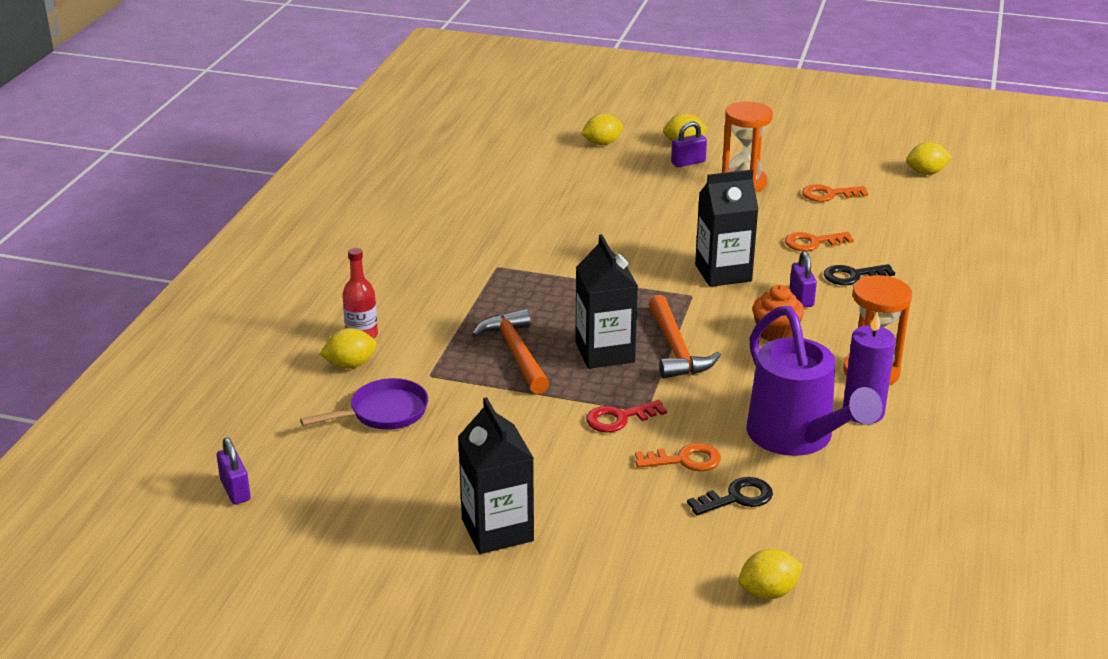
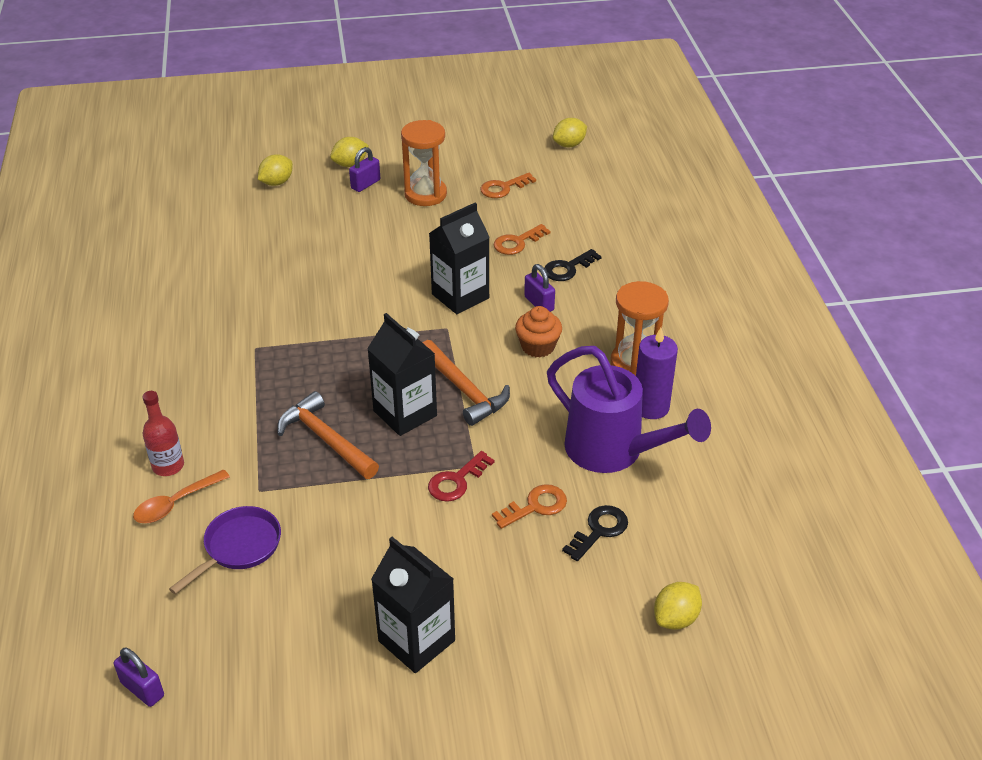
camera: 25 degrees left, 10 degrees up
yellow lemon [320,328,377,369] -> orange spoon [133,469,230,523]

